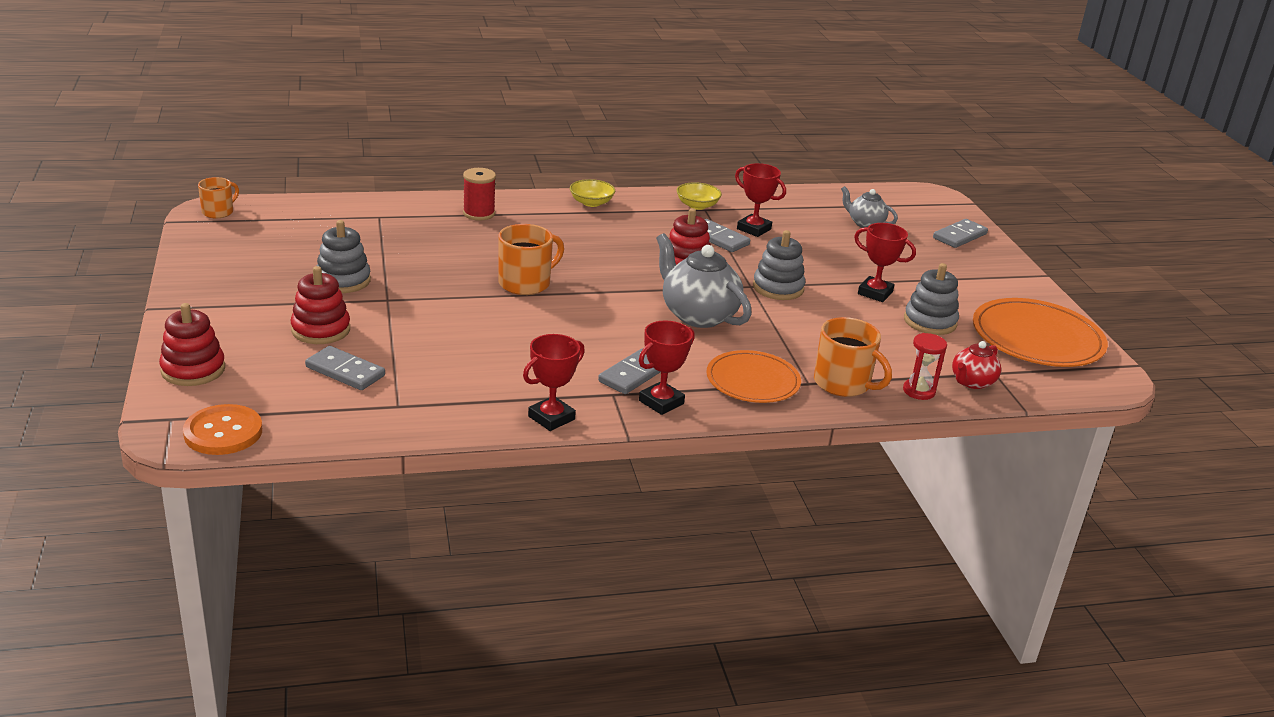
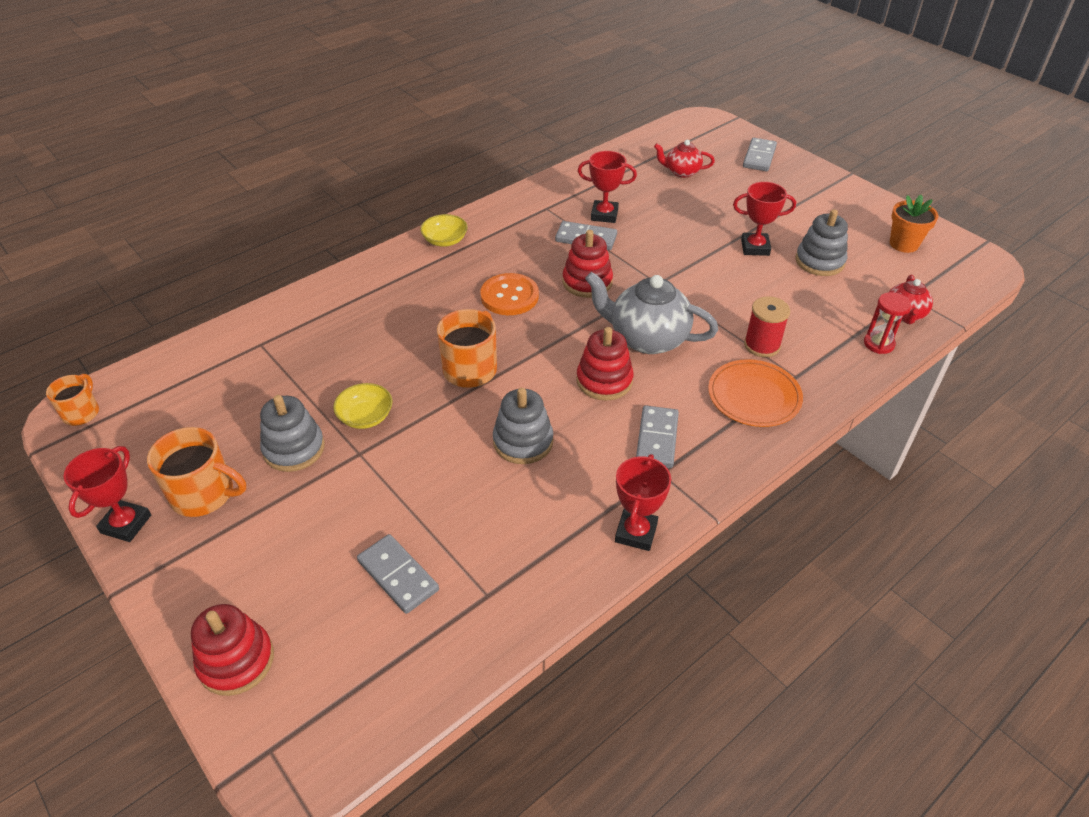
camera: 25 degrees left, 15 degrees up
orange button [183,404,262,455] -> orange button moved to [481,273,539,315]
red stacking toy [290,266,350,344] -> red stacking toy moved to [576,327,634,401]
grey domino [305,346,385,390] -> grey domino turned 45 degrees clockwise [357,534,439,614]
red spool [463,168,496,221] -> red spool moved to [744,296,790,357]
red trophy [639,320,695,415] -> red trophy moved to [64,446,151,542]
yellow bowl [677,182,722,210] -> yellow bowl moved to [333,383,392,429]
grey stacking toy [753,230,805,300] -> grey stacking toy moved to [493,388,553,464]
orange mug [814,317,892,397] -> orange mug moved to [147,427,246,517]
grey teapot [841,186,898,228] -> red teapot [654,140,715,178]
orange plate [973,298,1108,367] -> orange flower pot [890,195,939,253]

